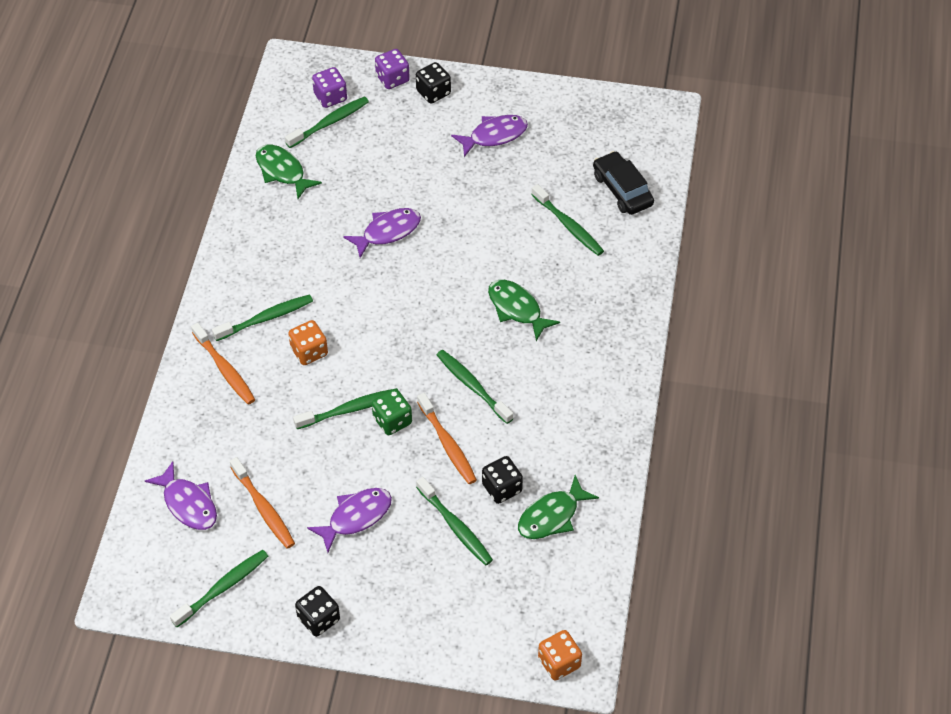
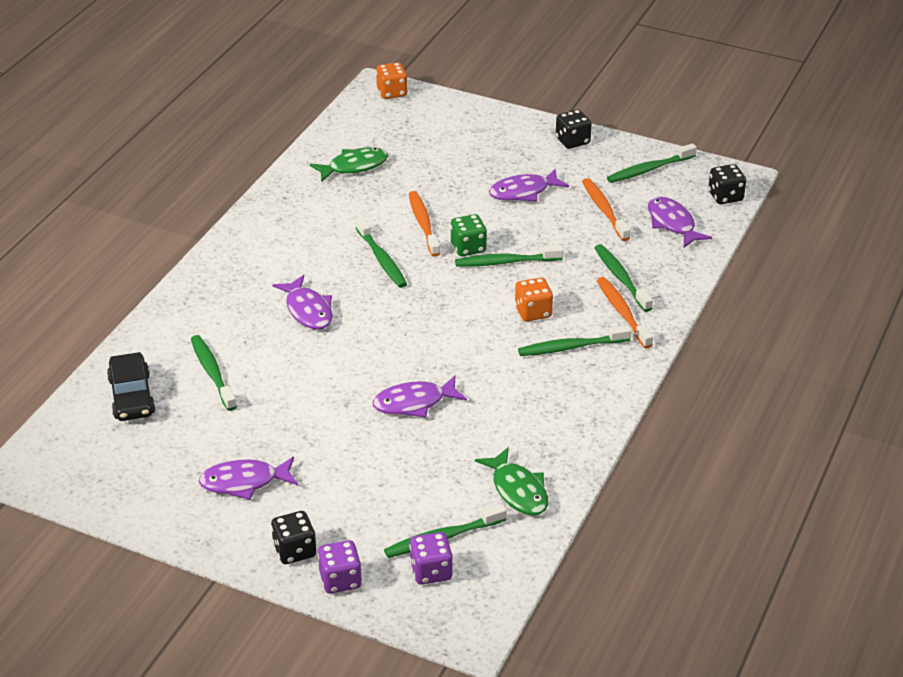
camera: 165 degrees left, 15 degrees down
green toothbrush [416,477,493,565] -> green toothbrush moved to [594,244,653,312]
black dice [482,456,523,504] -> black dice moved to [708,164,746,204]
green fish [488,280,560,341] -> purple fish [272,275,333,330]

